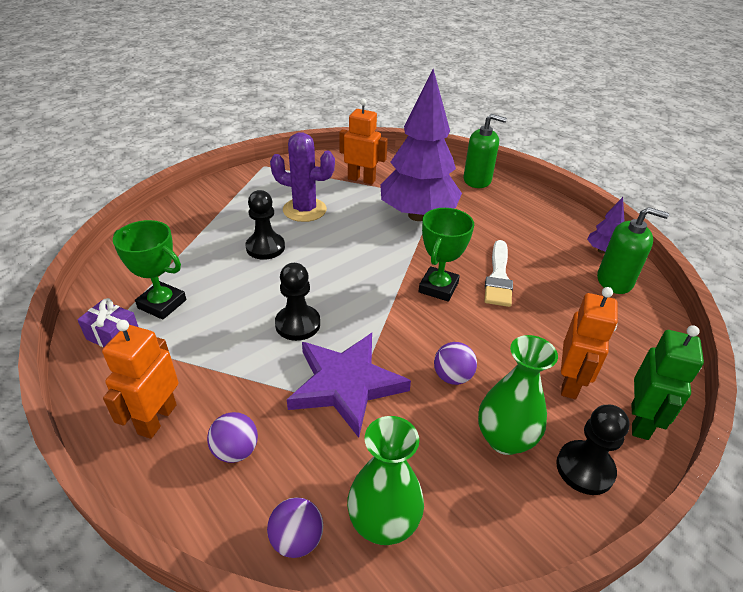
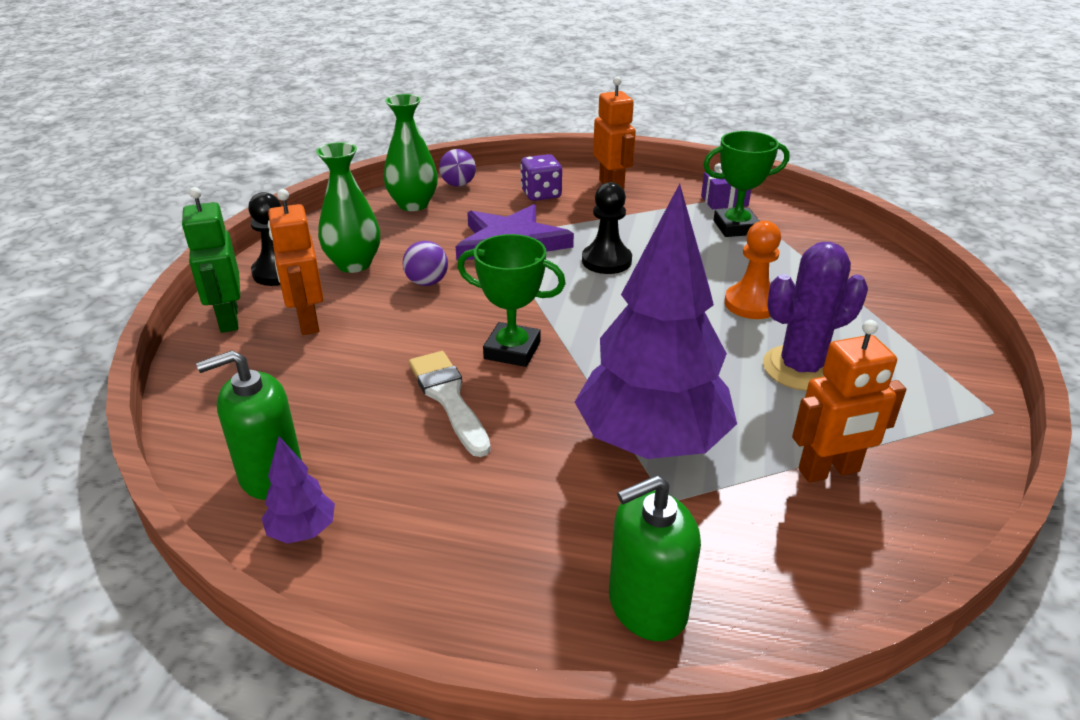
camera: 145 degrees right, 5 degrees down
purple ball [207,412,258,463] -> purple dice [520,154,562,201]
black pawn [246,190,285,260] -> orange pawn [724,221,781,319]
green trophy [419,208,474,302] -> green trophy turned 60 degrees counterclockwise [457,234,566,367]

